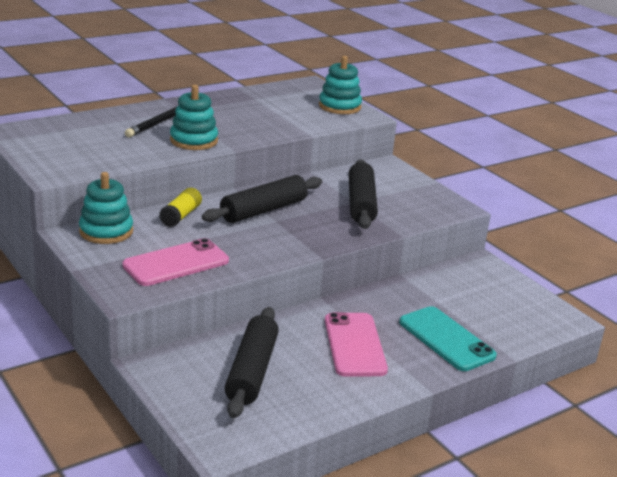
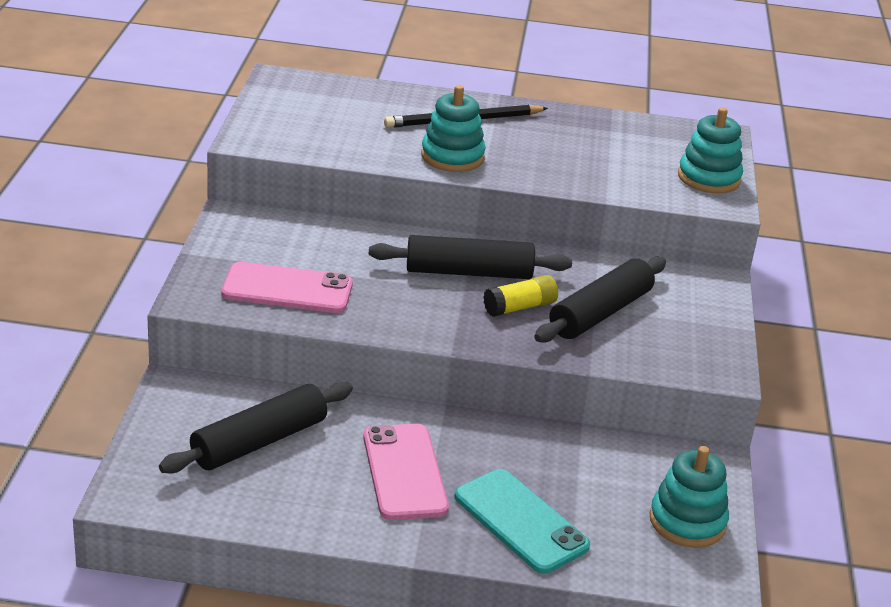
camera: 40 degrees right, 5 degrees up
turquoise stacking toy [79,172,133,244] -> turquoise stacking toy moved to [650,446,729,548]
yellow glue stick [159,188,202,227] -> yellow glue stick moved to [483,275,558,317]
pink phone [325,312,388,377] -> pink phone turned 45 degrees counterclockwise [363,424,449,520]
turquoise phone [399,306,497,371] -> turquoise phone turned 45 degrees counterclockwise [454,469,590,574]

